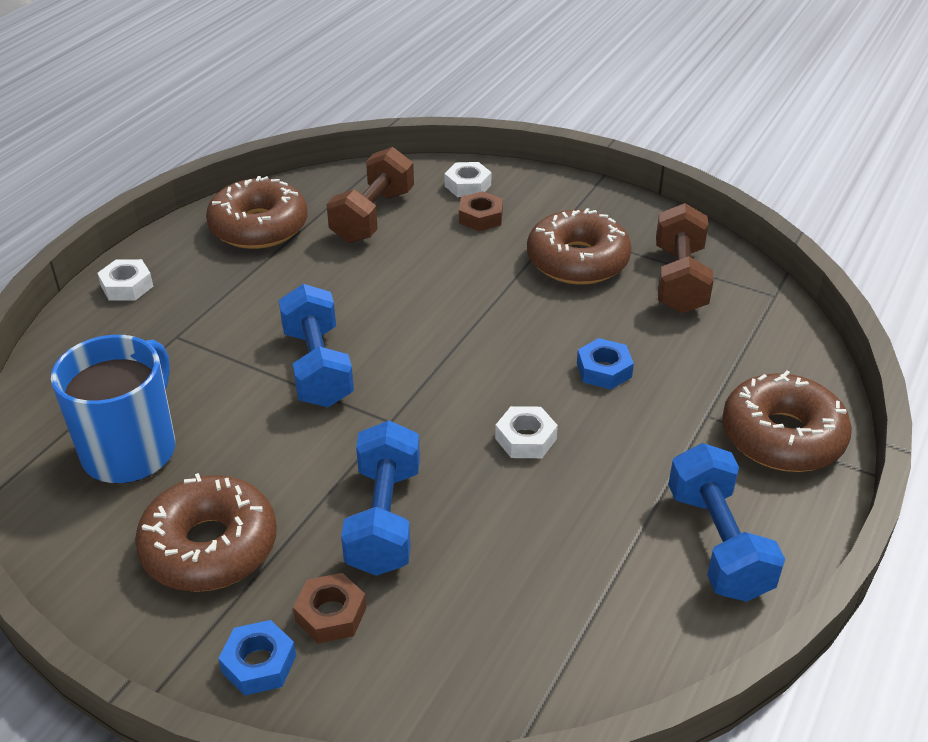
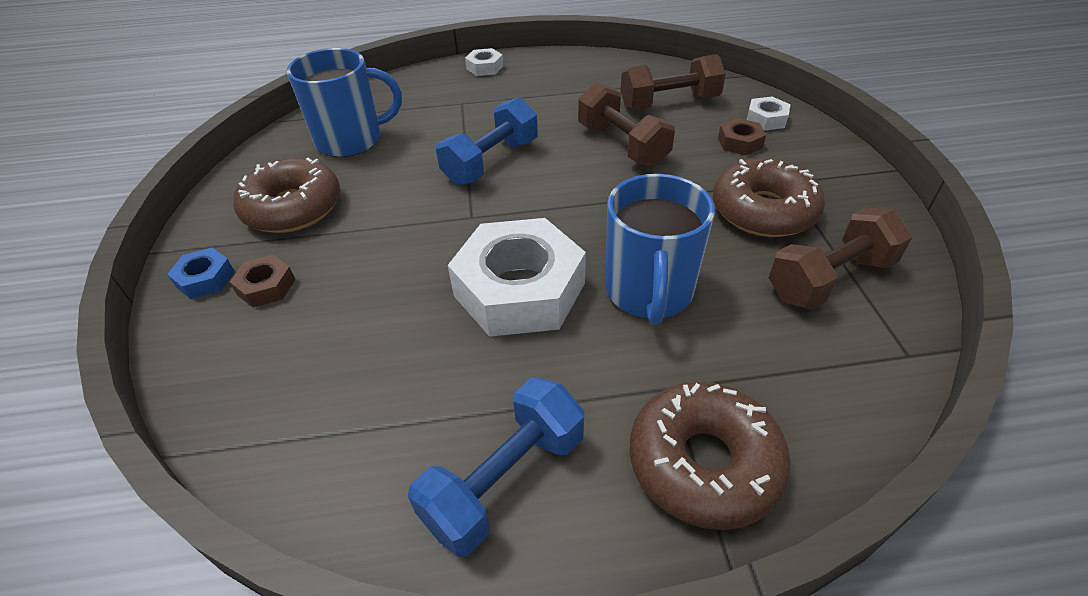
camera: 55 degrees right, 5 degrees up
brown donut [206,176,308,249] -> none
blue dumbbell [341,420,420,576] -> none
white nut [495,406,558,458] -> white nut [448,218,586,337], size x2.27
blue nut [577,338,634,389] -> blue mug [606,174,715,325]
none -> brown dumbbell [578,82,675,167]

